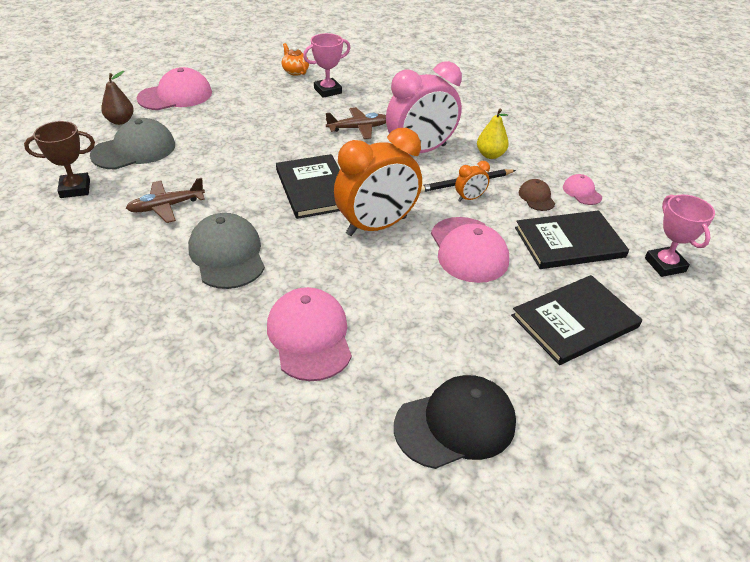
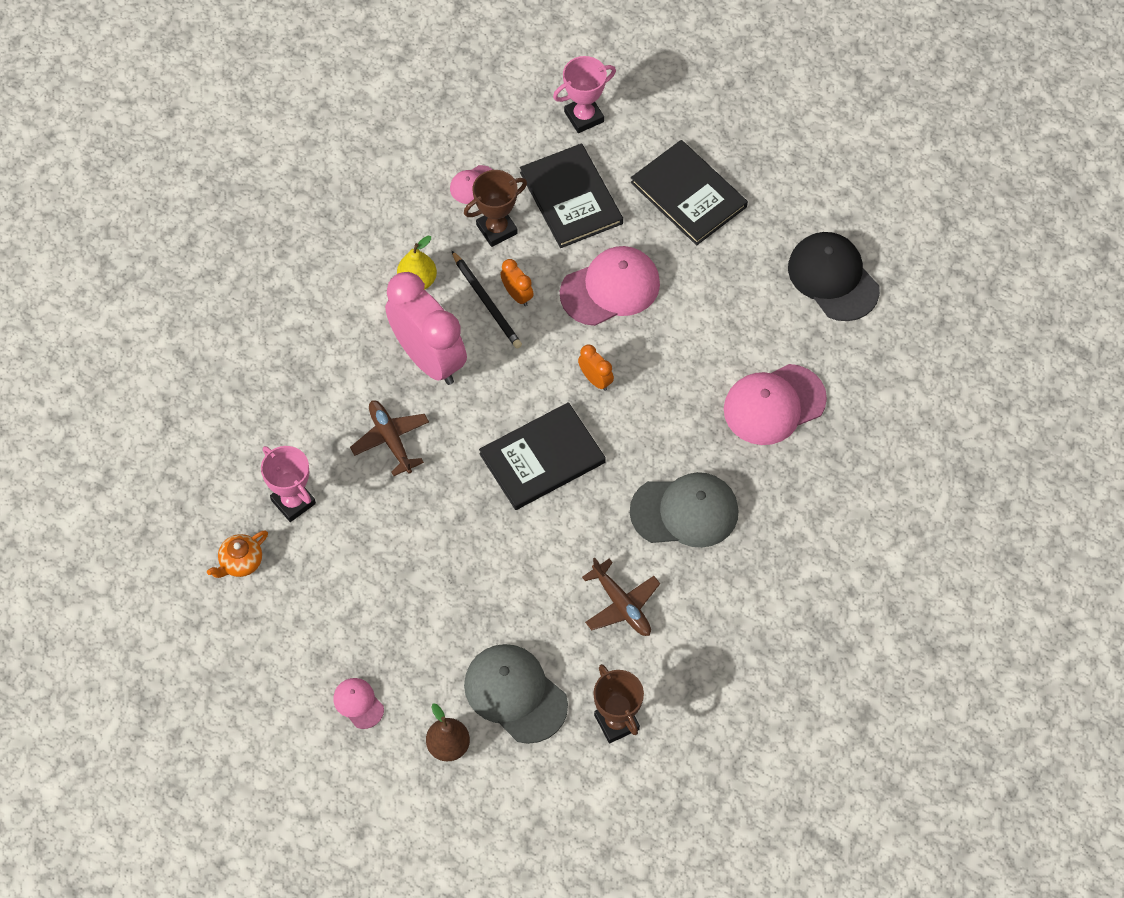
camera: 100 degrees left, 20 degrees up
pink cap [137,67,212,110] -> pink cap [333,678,384,729], size x0.50
grey cap [188,213,265,289] -> grey cap turned 150 degrees counterclockwise [630,472,738,548]
orange clock [334,128,422,236] -> orange clock [578,344,614,391], size x0.42
brown cap [519,179,555,211] -> brown trophy [464,170,527,247]

